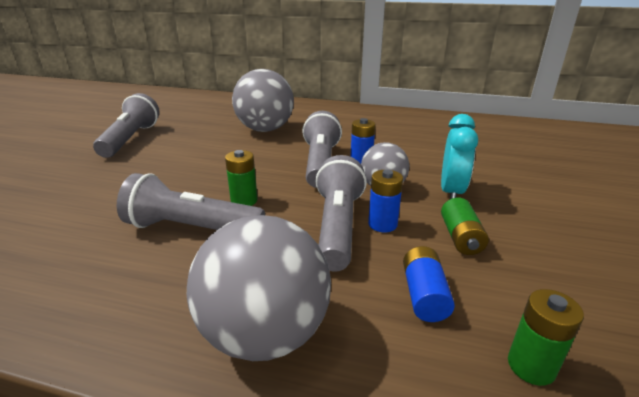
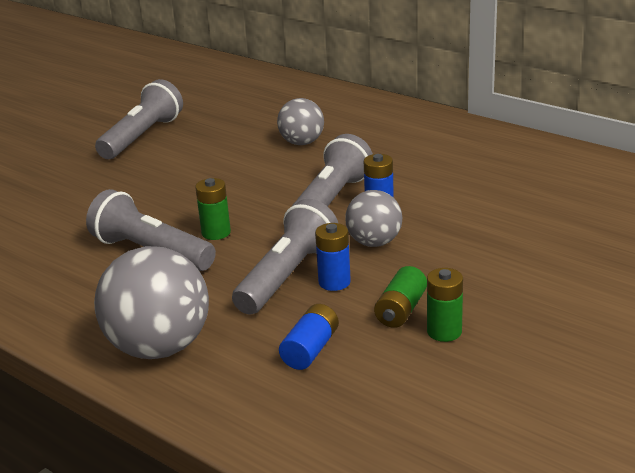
camera: 25 degrees right, 0 degrees up
grey ball [232,69,294,132] -> grey ball [277,98,324,145], size x0.59
turquoise clock [441,114,478,199] -> none
green battery [508,289,584,386] -> green battery moved to [427,268,463,342]

